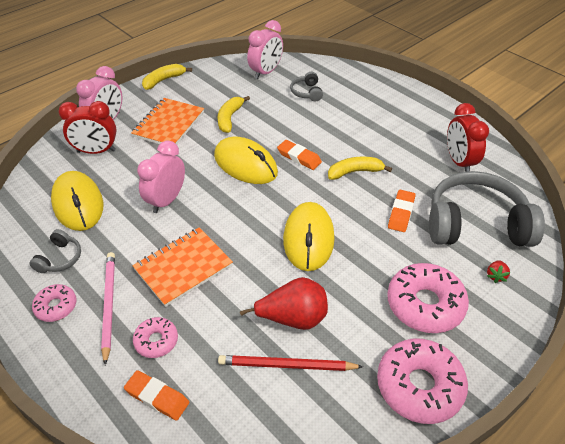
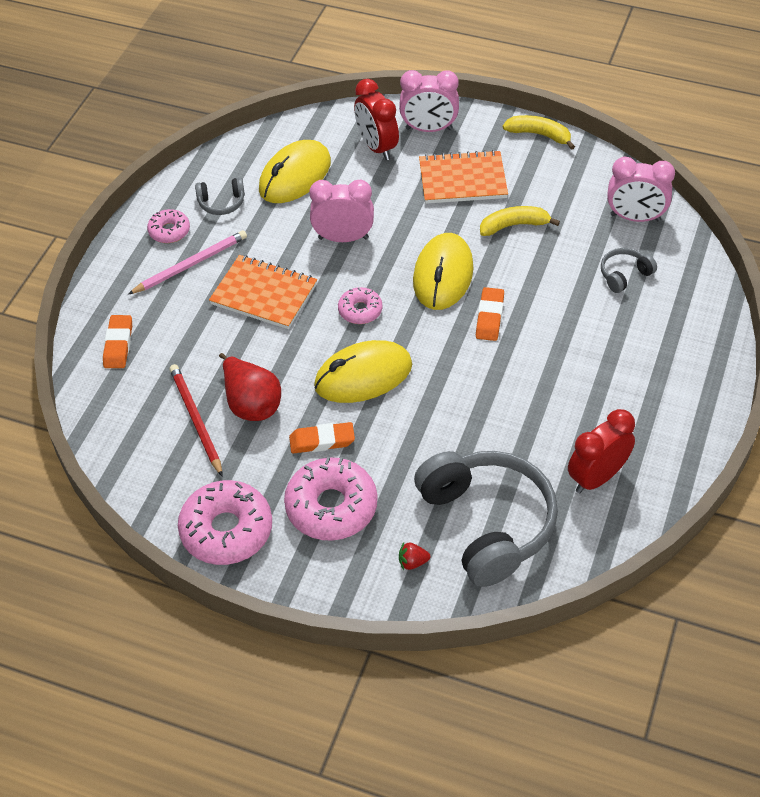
camera: 65 degrees right, 5 degrees up
pink donut [133,317,178,358] -> pink donut moved to [338,287,382,324]
yellow banana [328,156,392,180] -> none
orange eraser [388,190,416,232] -> orange eraser moved to [289,422,355,453]

